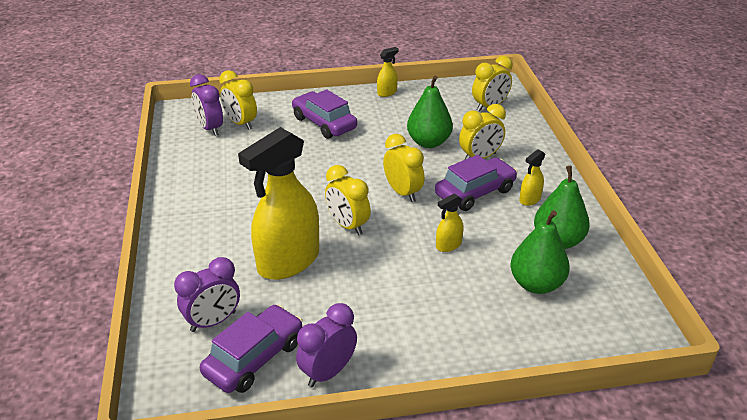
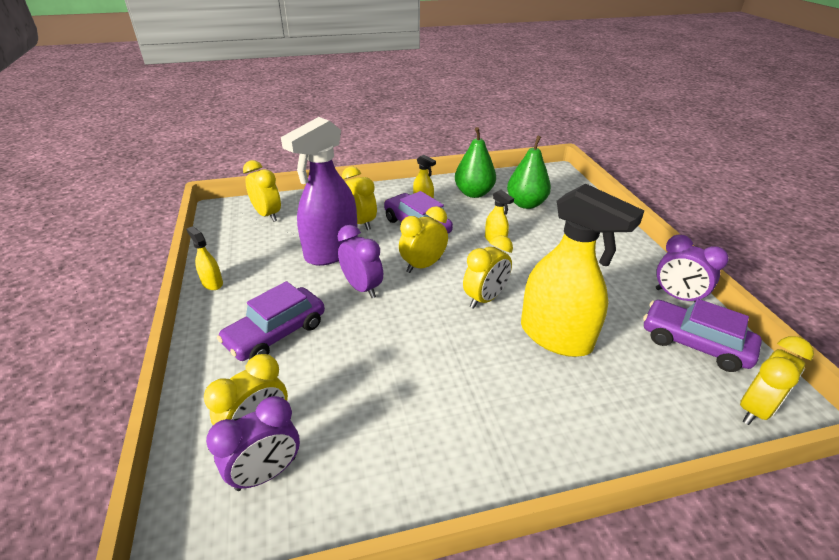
camera: 95 degrees left, 0 degrees up
purple clock [174,257,240,332] -> purple clock moved to [337,225,383,298]
green pear [407,76,453,148] -> purple spray bottle [281,117,358,266]
none -> yellow clock [740,336,814,425]

